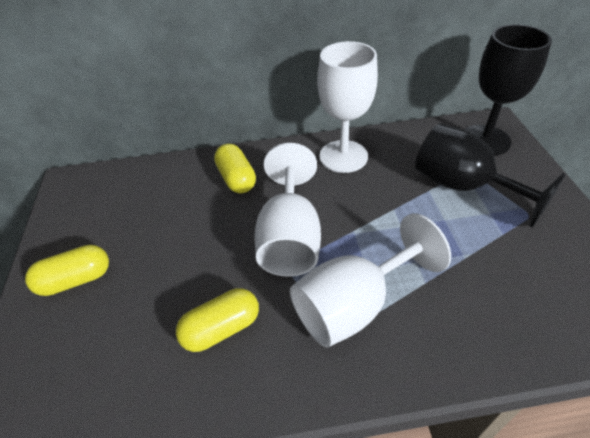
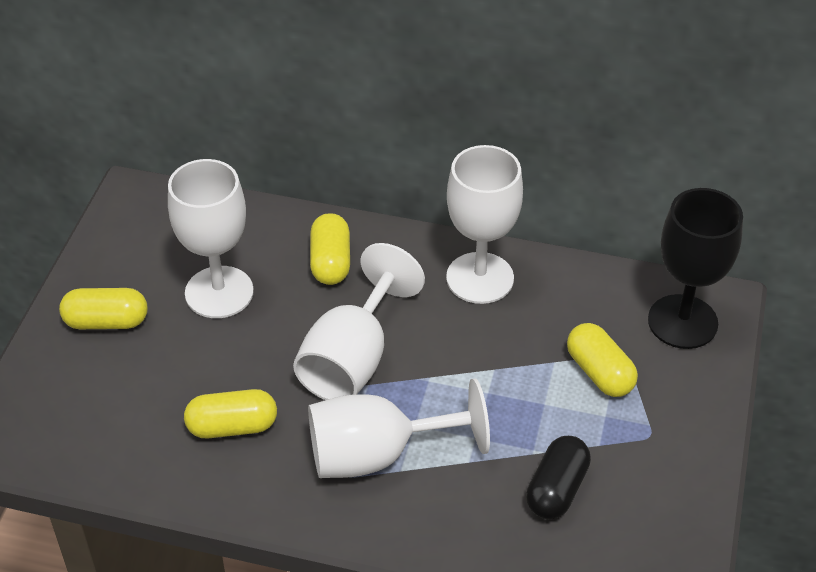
camera: 20 degrees right, 0 degrees up
black goblet [415,124,566,228] -> yellow capsule [567,323,638,397]
none -> white goblet [168,159,254,318]
none -> black capsule [526,436,591,519]

